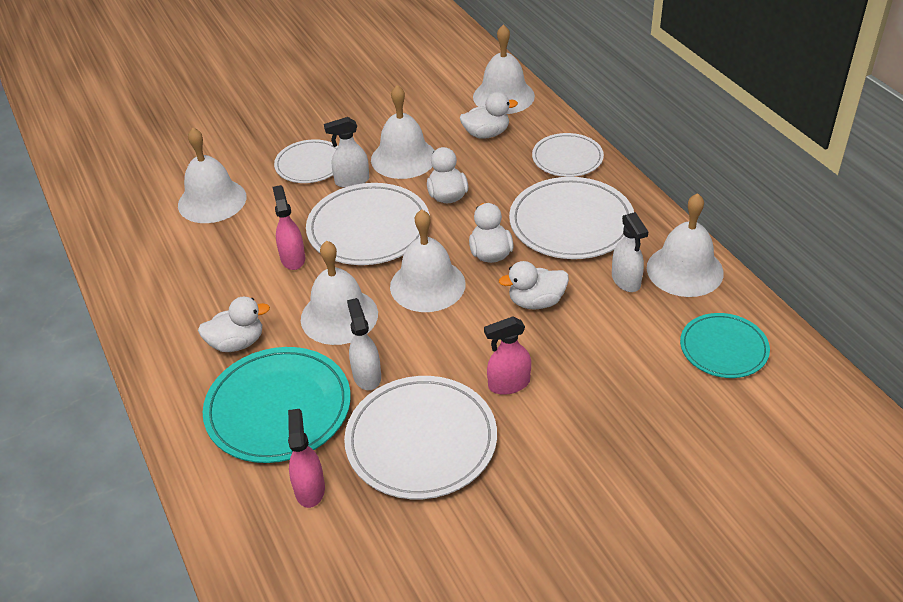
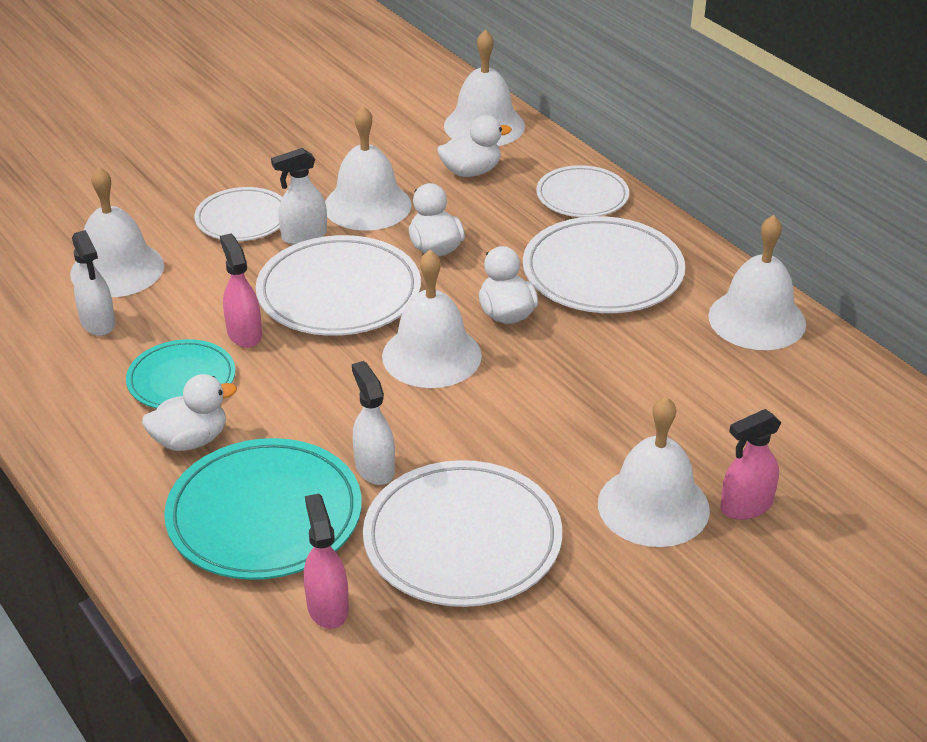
camera: 10 degrees left, 5 degrees down
white bell [301,241,378,345] -> white bell moved to [598,397,710,547]
pink spray bottle [484,316,531,395] -> pink spray bottle moved to [720,409,781,520]
white duck [499,261,569,310] -> none
white spray bottle [612,212,648,292] -> white spray bottle moved to [72,230,115,336]
turquoise plate [680,313,770,378] -> turquoise plate moved to [126,339,235,409]

